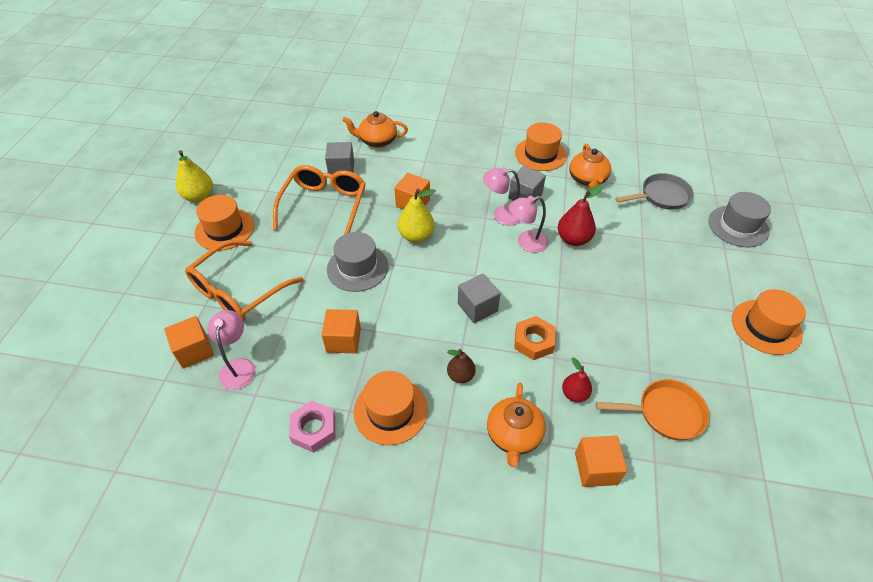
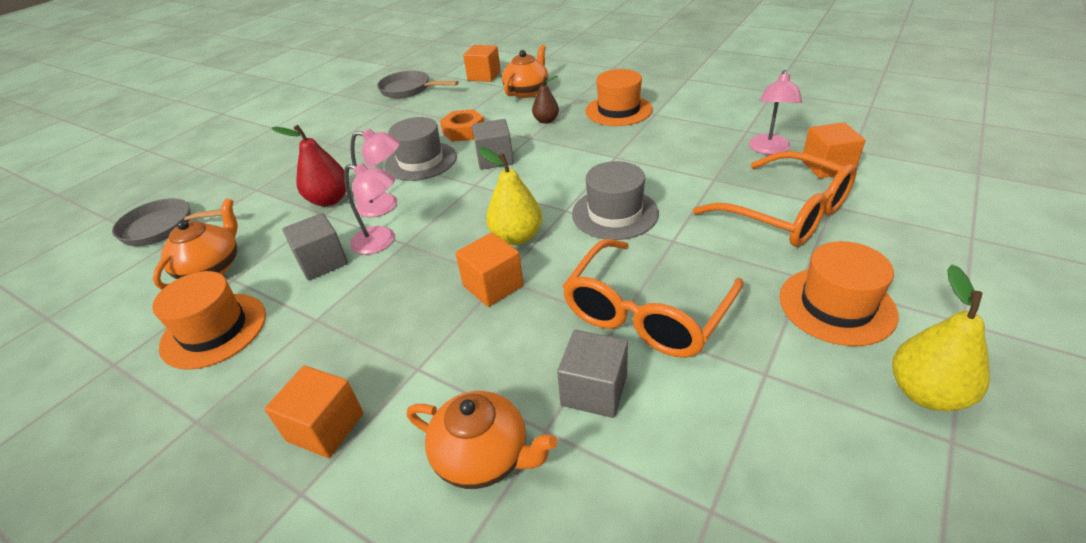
camera: 155 degrees left, 10 degrees down
orange glasses [185,240,304,321] -> orange glasses turned 75 degrees clockwise [693,151,857,247]
pink nut [289,401,335,453] -> none
orange cube [321,309,361,353] -> orange cube moved to [265,366,363,458]
red pear [562,358,592,402] -> none
orange pan [595,379,710,440] -> grey pan [377,71,459,99]
grey hat [708,192,771,247] -> grey hat moved to [385,117,457,181]
orange hat [732,289,806,355] -> none

